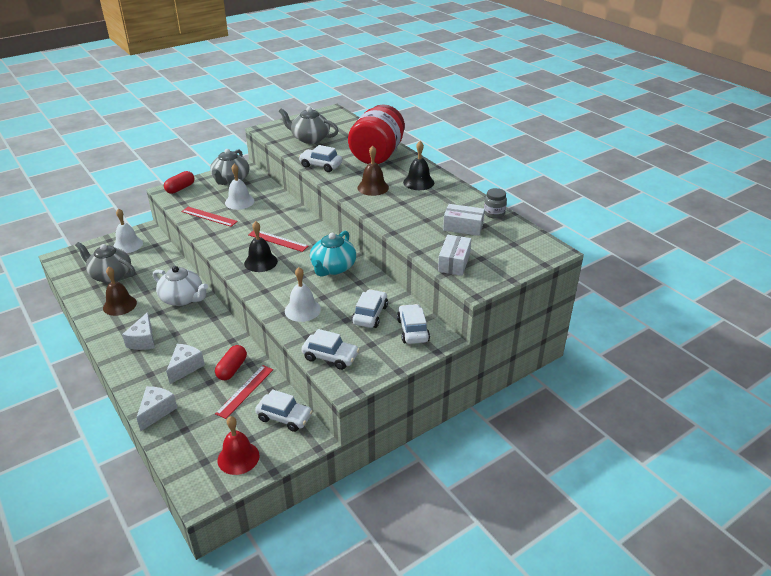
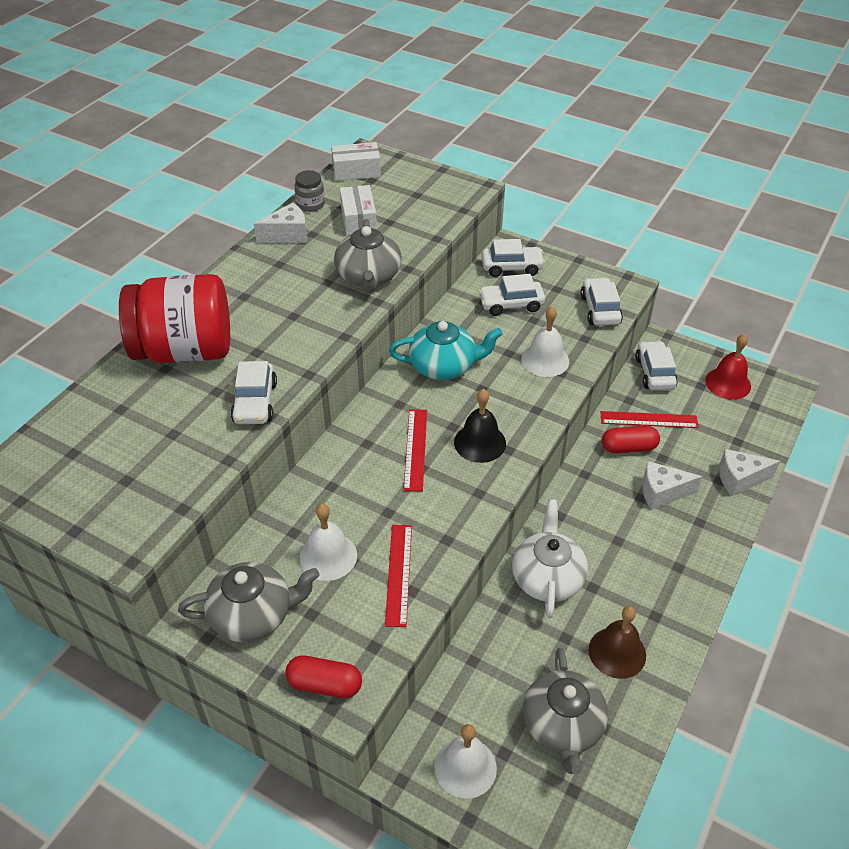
camera: 115 degrees left, 10 degrees up
white cheese [122,312,155,350] -> white cheese moved to [254,203,307,243]
grey teapot [279,107,339,144] -> grey teapot moved to [334,219,402,293]
brown bell [357,145,389,196] -> none
white car [397,304,430,344] -> white car turned 150 degrees counterclockwise [482,239,545,277]
black bell [403,141,434,190] -> none
white box [438,235,471,276] -> white box moved to [331,142,381,181]

